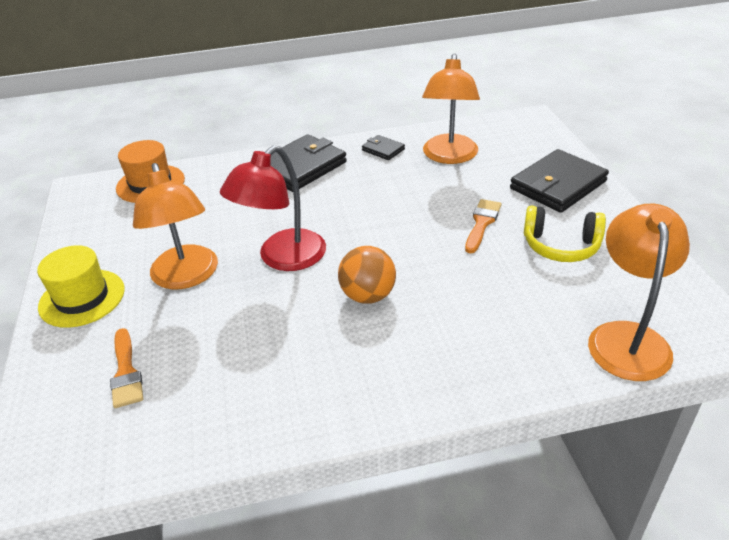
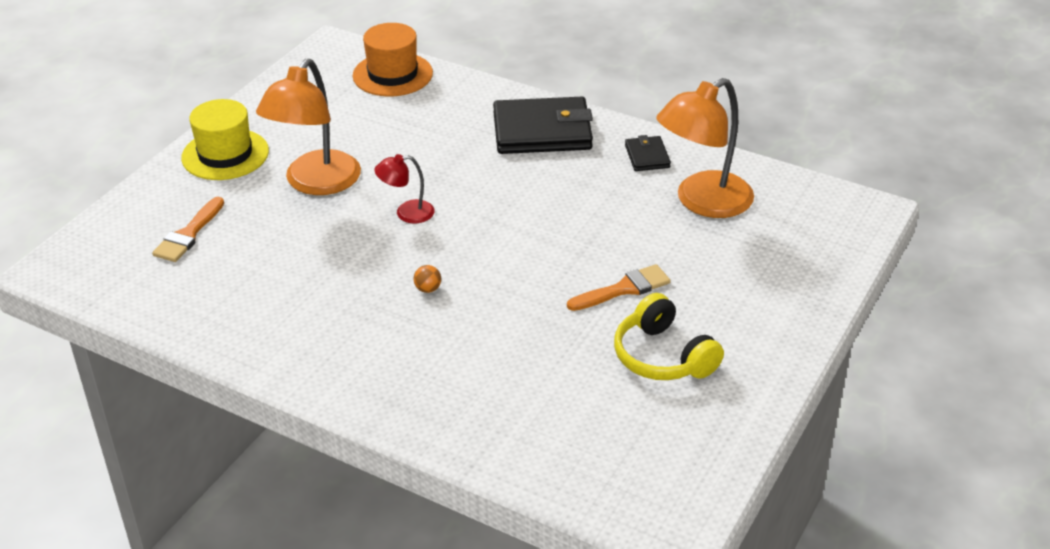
camera: 40 degrees right, 0 degrees up
red lamp [220,145,326,271] -> red lamp [374,154,435,224], size x0.49
orange ball [338,246,396,304] -> orange ball [414,265,441,293], size x0.43
black wallet [510,149,609,213] -> none
orange lamp [588,204,690,381] -> none

